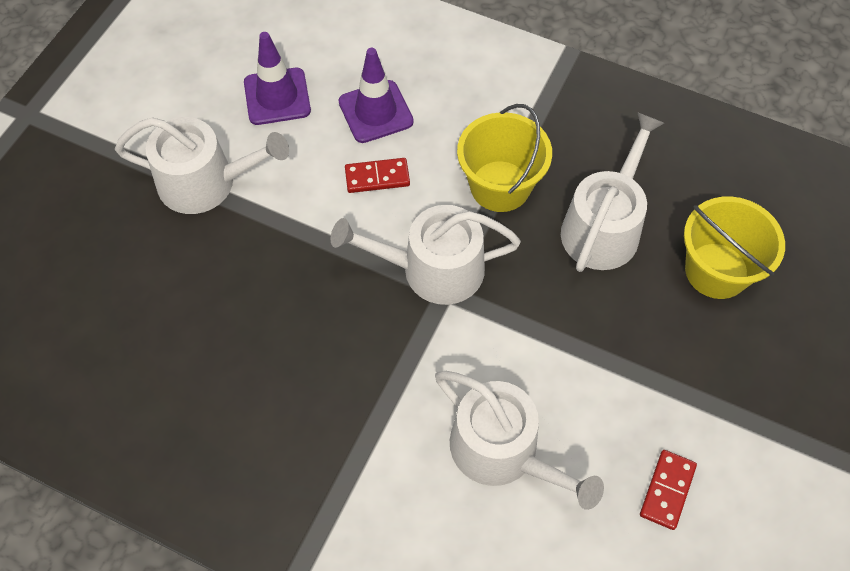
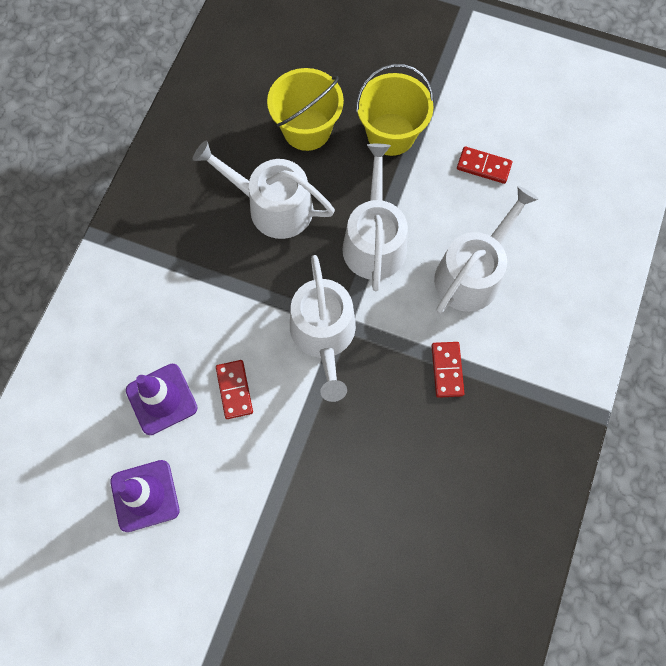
camera: 95 degrees left, 10 degrees up
white watering can [115,117,289,214] -> white watering can moved to [342,144,408,291]
yellow bucket [457,104,552,212] -> yellow bucket moved to [356,64,434,156]
none -> red domino [432,342,465,398]

